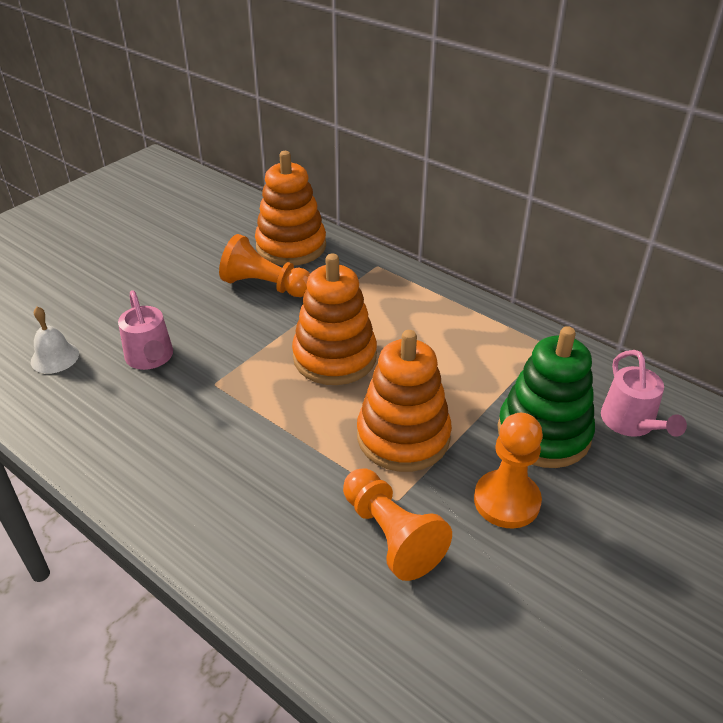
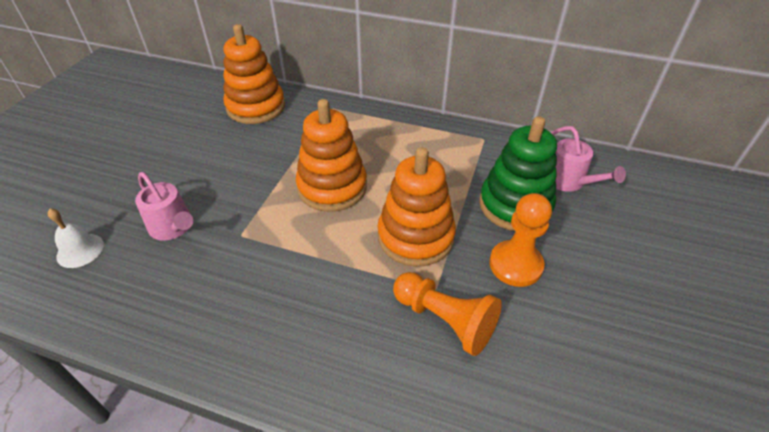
camera: 20 degrees left, 5 degrees up
orange pawn [219,234,310,297] -> none

